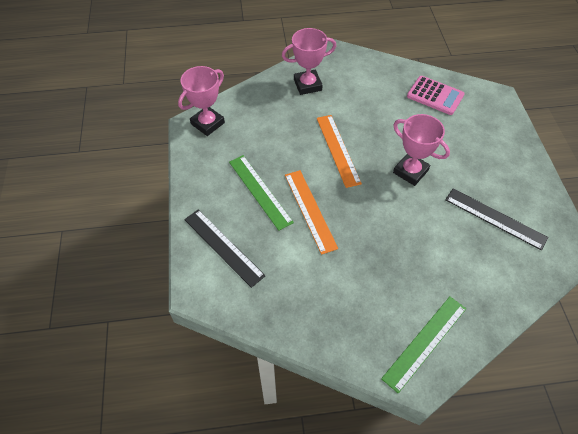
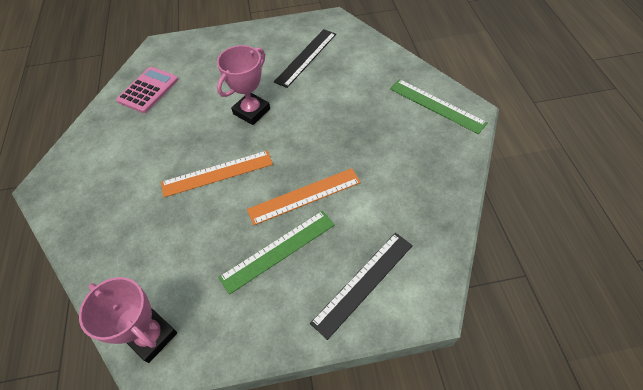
camera: 90 degrees left, 0 degrees up
pink trophy [282,28,336,95] -> none

